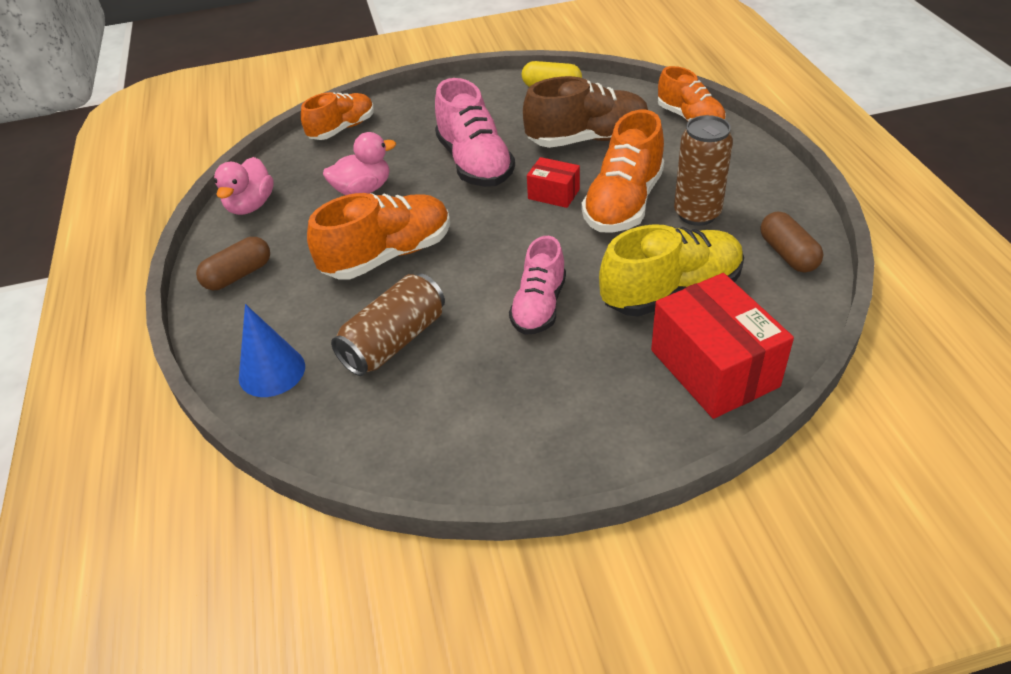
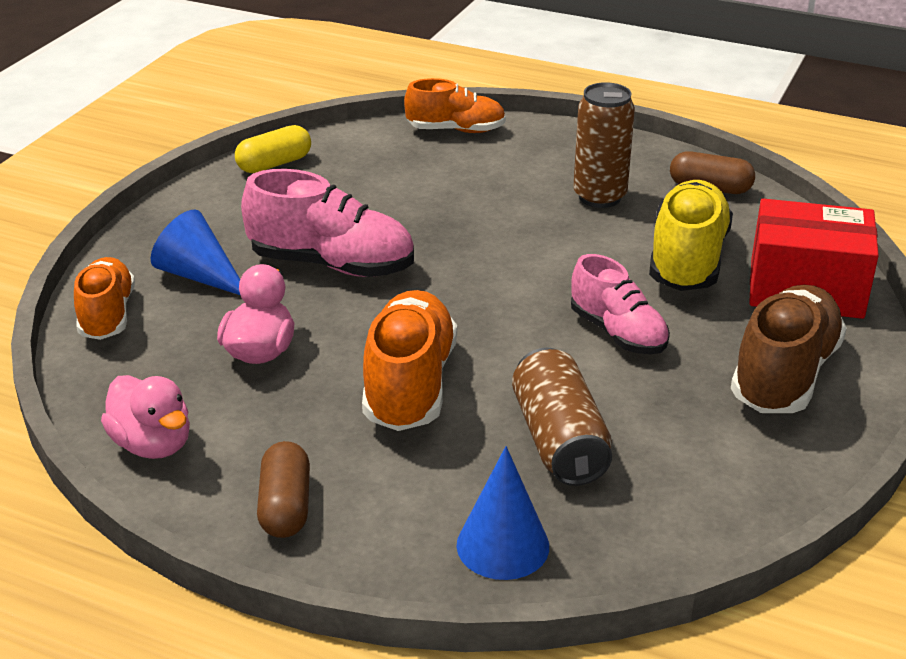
camera: 55 degrees left, 10 degrees down
brown shoe [523,76,648,148] -> brown shoe moved to [731,285,847,413]
red box [527,157,580,208] -> none
orange shoe [582,109,665,233] -> none
none -> blue cone [151,209,240,295]

